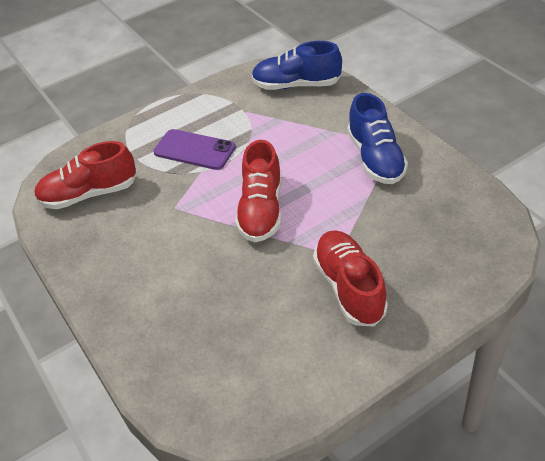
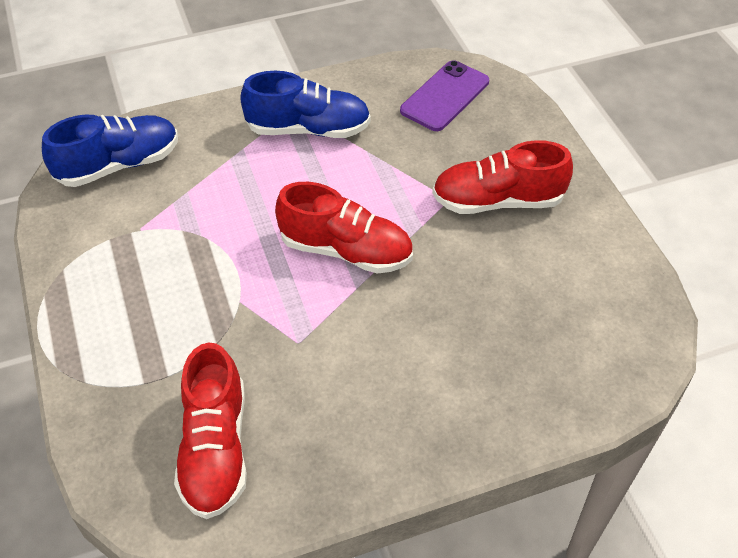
camera: 80 degrees left, 5 degrees up
purple phone [153,129,236,170] -> purple phone moved to [400,60,489,131]
blue shoe [251,41,342,90] -> blue shoe turned 135 degrees counterclockwise [42,114,178,187]

